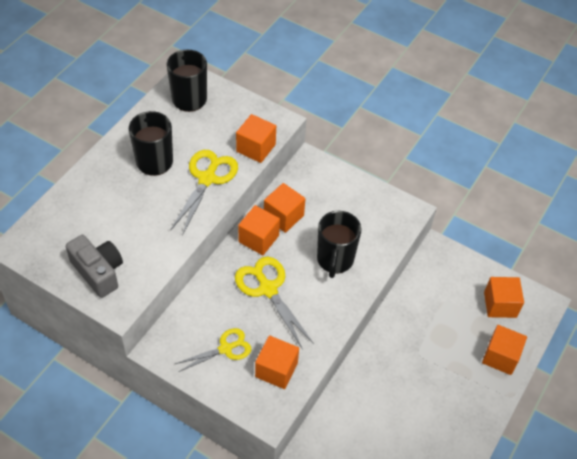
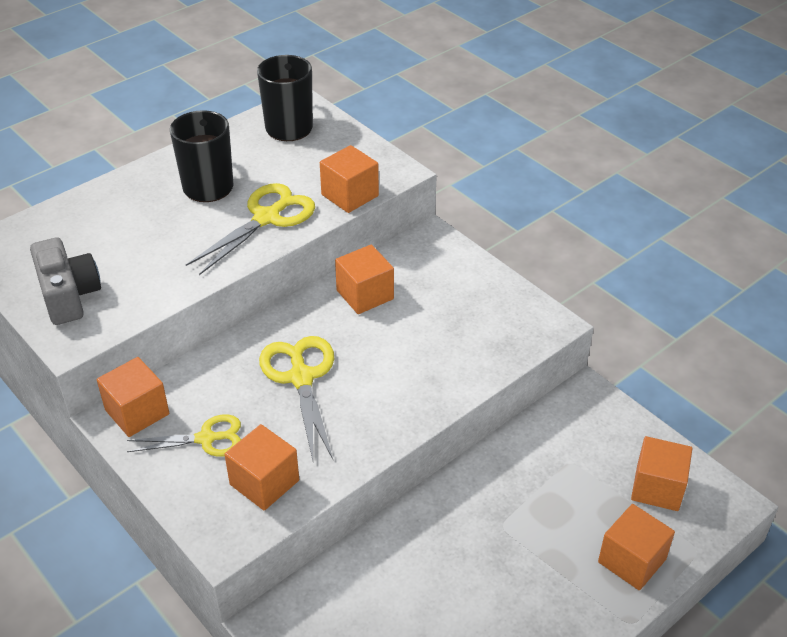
camera: 20 degrees right, 10 degrees down
orange cube [238,205,280,255] -> orange cube moved to [97,357,169,437]
black mug [317,211,361,278] -> none

